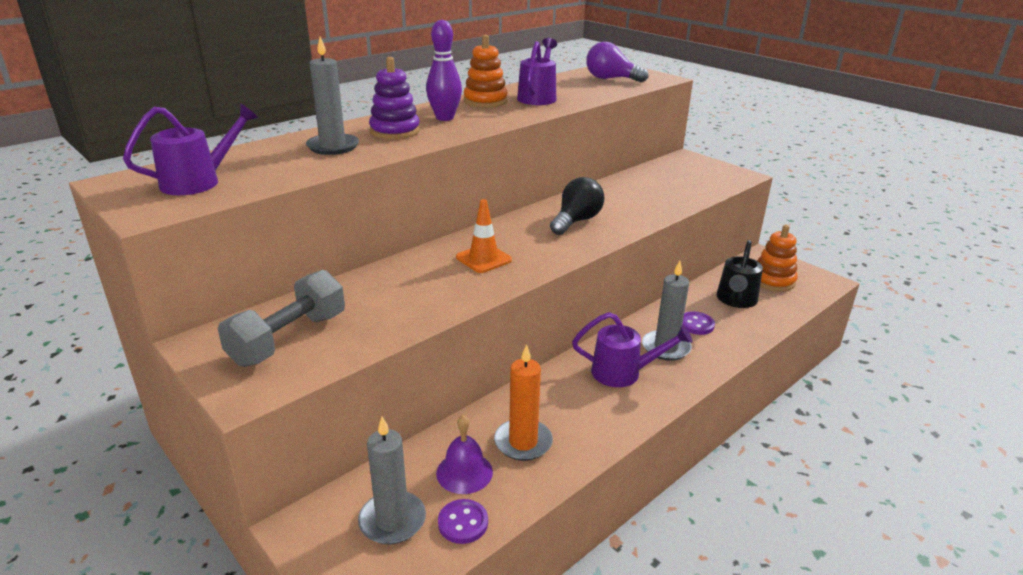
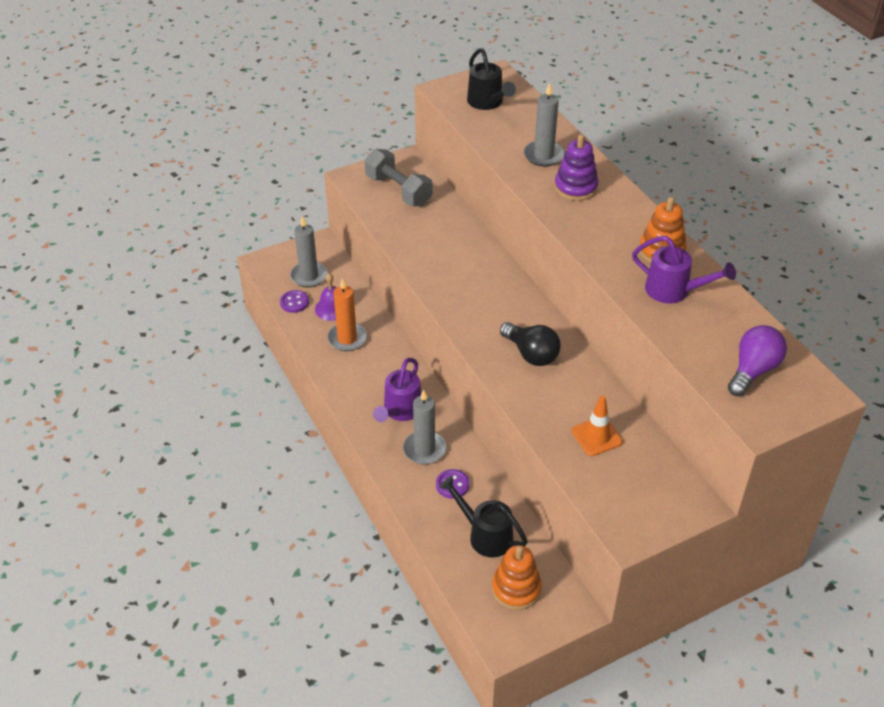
camera: 105 degrees right, 15 degrees up
purple watering can [123,103,259,195] -> black watering can [467,48,516,110]
purple bowling pin [426,20,462,121] -> none
orange traffic cone [456,199,512,273] -> orange traffic cone moved to [571,395,623,456]

